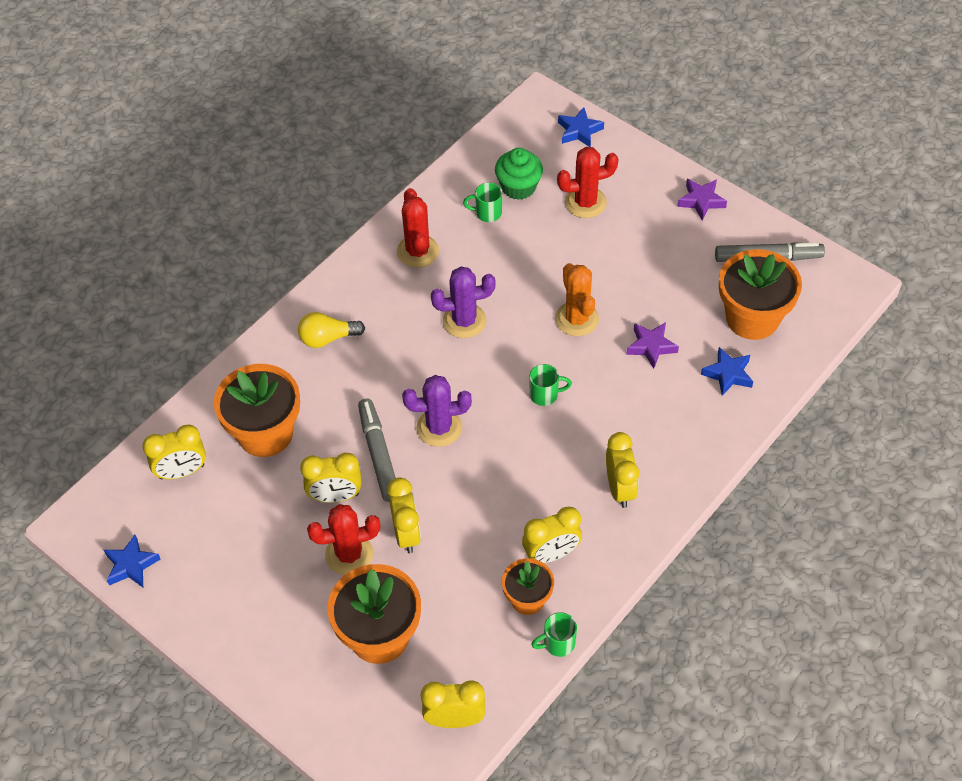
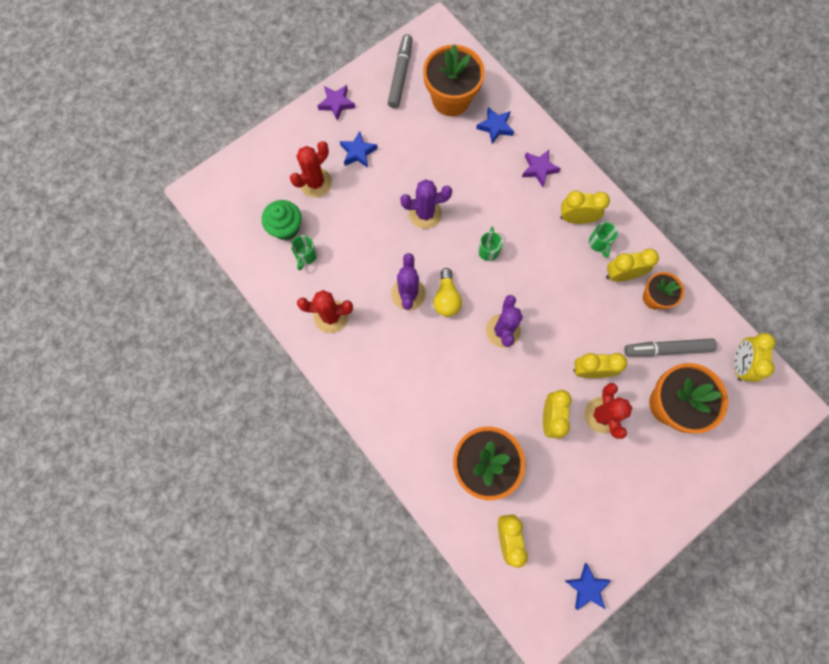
camera: 80 degrees left, 20 degrees up
yellow light bulb [298,312,365,348] -> yellow light bulb moved to [433,268,462,317]
grey marker [358,399,396,502] -> grey marker moved to [624,338,717,357]
yellow clock [522,507,582,563] -> yellow clock turned 90 degrees counterclockwise [606,248,659,282]
green mug [531,612,577,657] -> green mug moved to [589,222,618,258]
orange cactus [555,263,599,336] -> purple cactus [400,179,452,229]
red cactus [557,147,618,218] -> red cactus turned 45 degrees clockwise [290,141,332,198]
blue star [558,107,604,147] -> blue star moved to [340,131,378,168]
purple star [626,322,679,369] -> purple star moved to [522,150,561,187]

